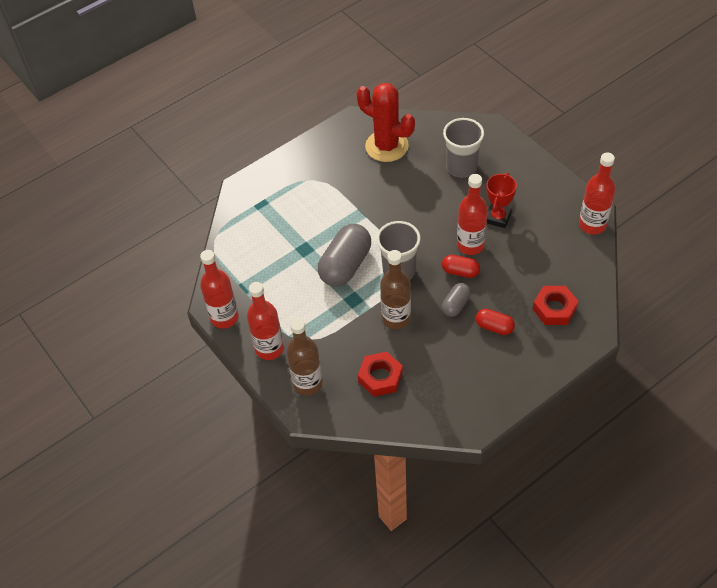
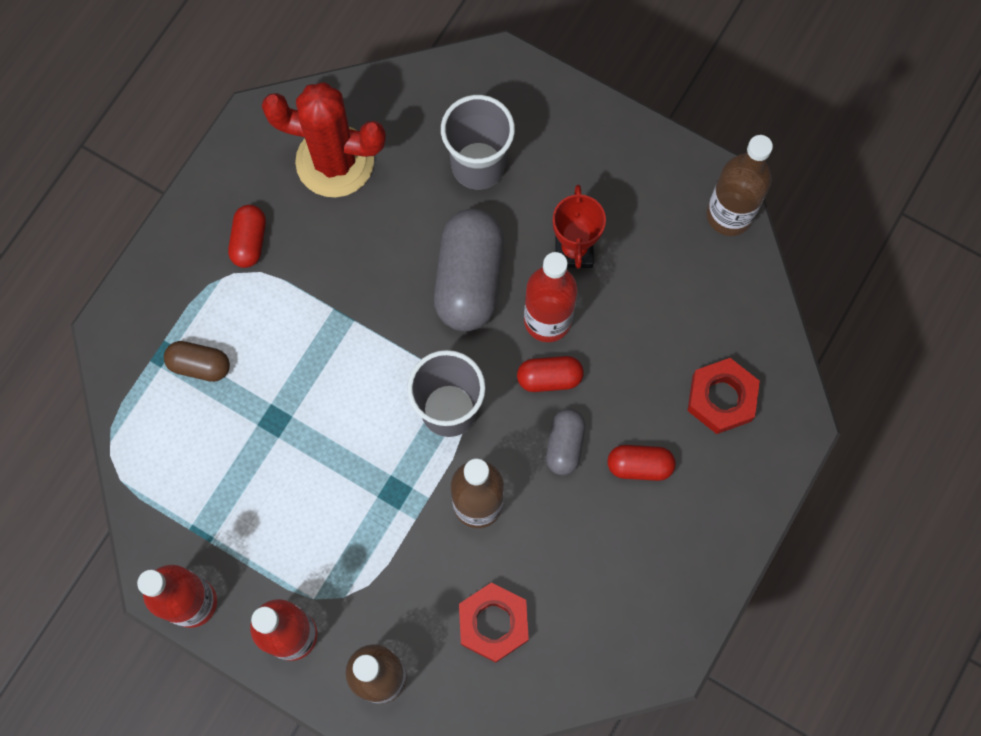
camera: 25 degrees left, 20 degrees up
grey capsule [318,224,371,287] -> grey capsule moved to [434,209,504,331]
red bottle [579,153,615,235] -> brown bottle [707,135,773,236]
none -> brown capsule [164,341,230,382]
none -> red capsule [228,205,266,268]

